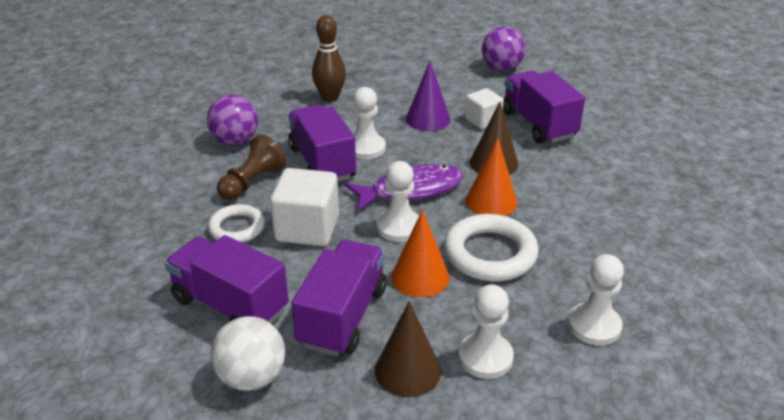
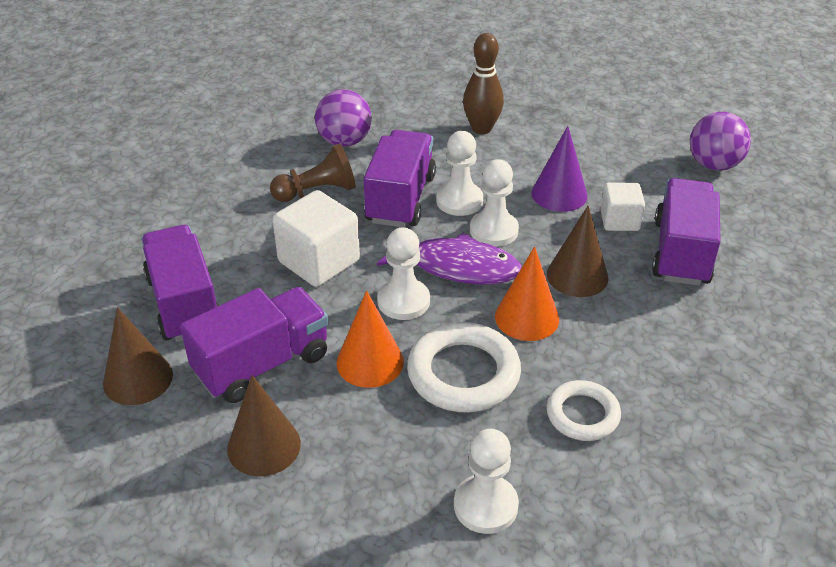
camera: 35 degrees right, 5 degrees up
white ring [208,204,265,243] -> white ring moved to [547,380,621,441]
white ball [211,316,285,391] -> brown cone [103,307,173,405]
white pawn [458,284,514,379] -> white pawn moved to [470,159,519,247]

